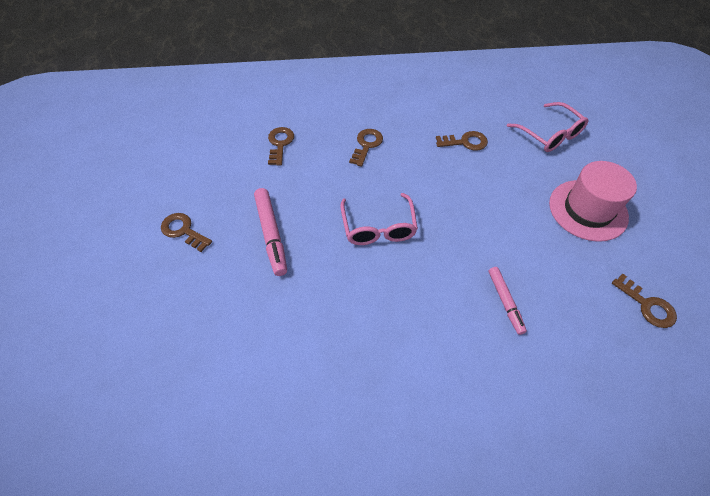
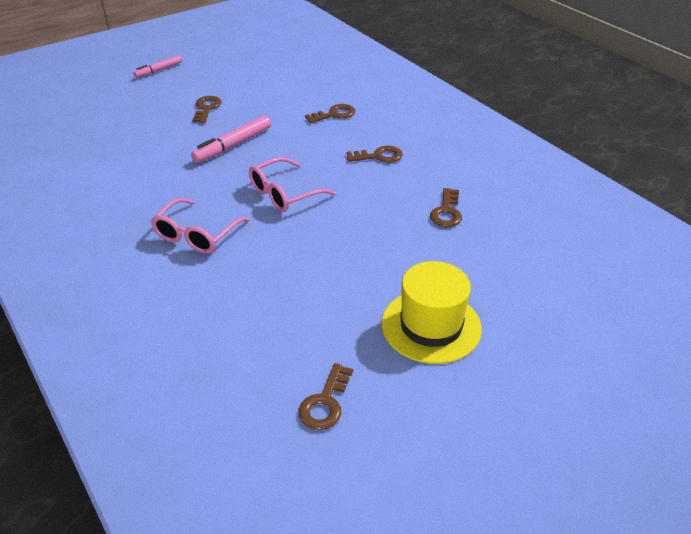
camera: 60 degrees right, 15 degrees down
brown key [436,131,488,151] -> brown key turned 45 degrees clockwise [430,188,462,227]
pink marker [489,267,527,335] -> pink marker moved to [133,55,182,78]
pink glasses [507,102,588,152] -> pink glasses moved to [151,198,250,254]
pink hat [549,161,637,242] -> yellow hat [381,261,482,364]

